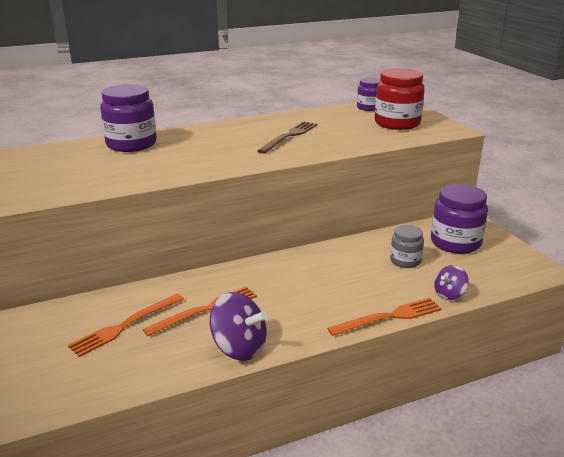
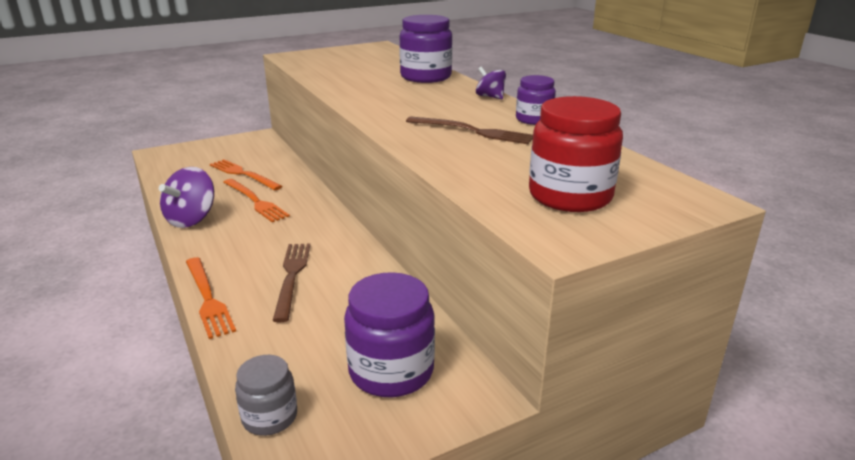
camera: 85 degrees right, 0 degrees up
purple jar [357,77,381,111] -> purple jar moved to [516,75,556,125]
grey jar [390,225,424,268] -> grey jar moved to [235,355,297,436]
purple spinning top [434,265,469,300] -> purple spinning top moved to [476,67,506,99]
none -> brown fork [273,244,310,322]

